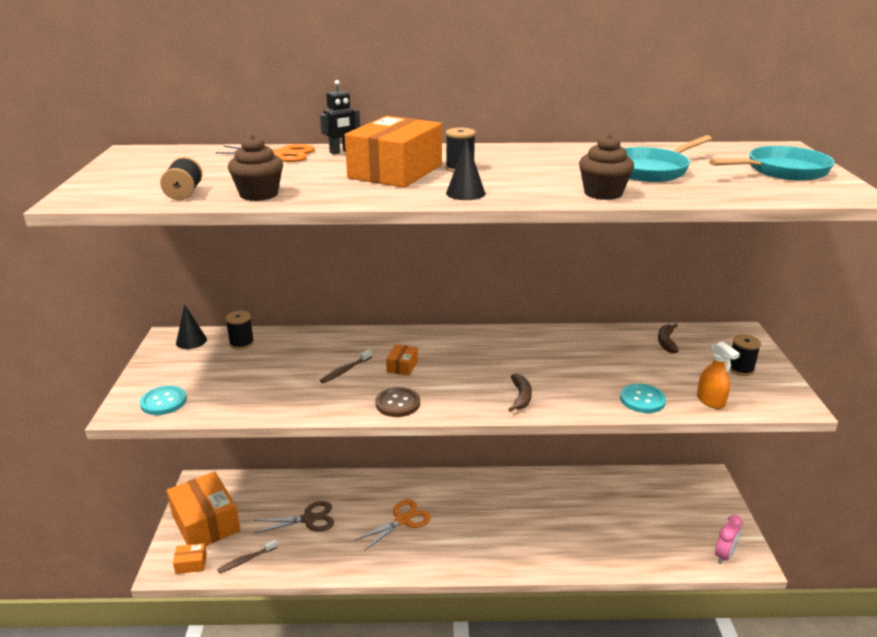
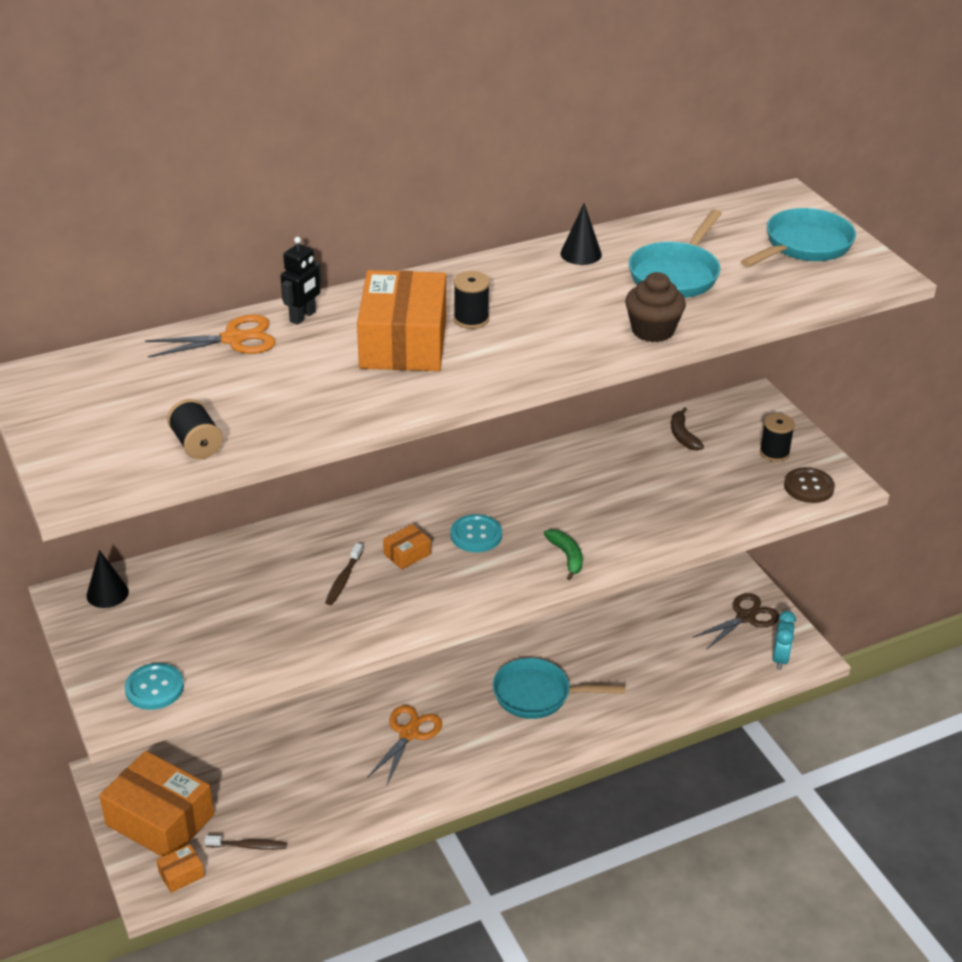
camera: 25 degrees left, 10 degrees up
brown toothbrush [217,540,278,573] -> brown toothbrush turned 120 degrees counterclockwise [204,835,287,850]
black spool [225,311,254,350] -> none
brown cupcake [228,135,283,201] -> none
brown scissors [253,501,334,533] -> brown scissors moved to [692,593,779,650]
brown button [375,387,420,417] -> brown button moved to [784,467,835,503]
orange box [386,344,418,376] -> orange box turned 60 degrees clockwise [383,524,431,569]
black cone [446,139,486,200] -> black cone moved to [560,203,602,265]
brown banana [509,374,532,412] -> green banana [544,529,583,580]
turquoise button [620,384,666,413] -> turquoise button moved to [451,514,502,552]
orange spray bottle [697,341,740,409] -> none
pink clock [715,515,743,564] -> turquoise clock [772,611,796,670]
none -> turquoise pan [493,658,625,719]

